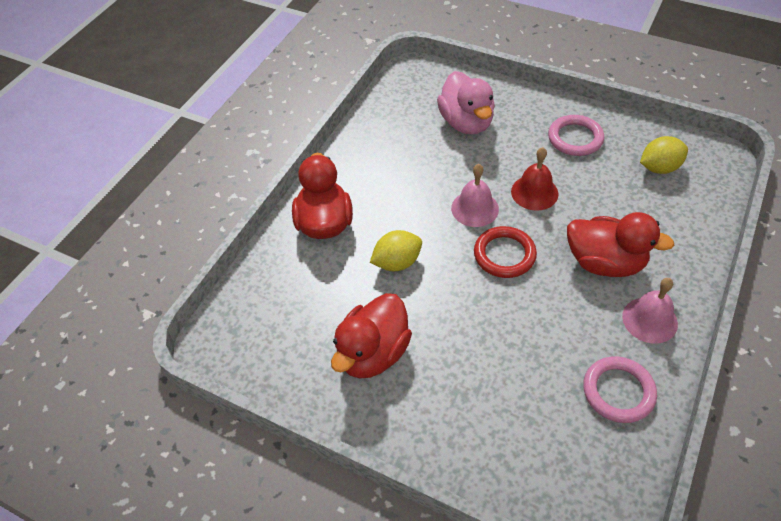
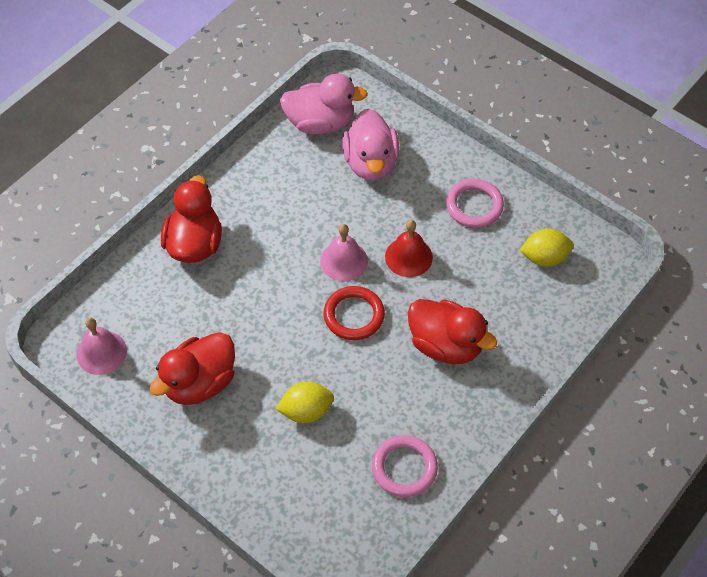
camera: 10 degrees right, 5 degrees up
yellow lemon [370,230,422,271] -> yellow lemon moved to [276,382,334,423]
pink bell [622,278,678,344] -> pink bell moved to [77,318,127,375]
none -> pink duck [280,74,368,134]

